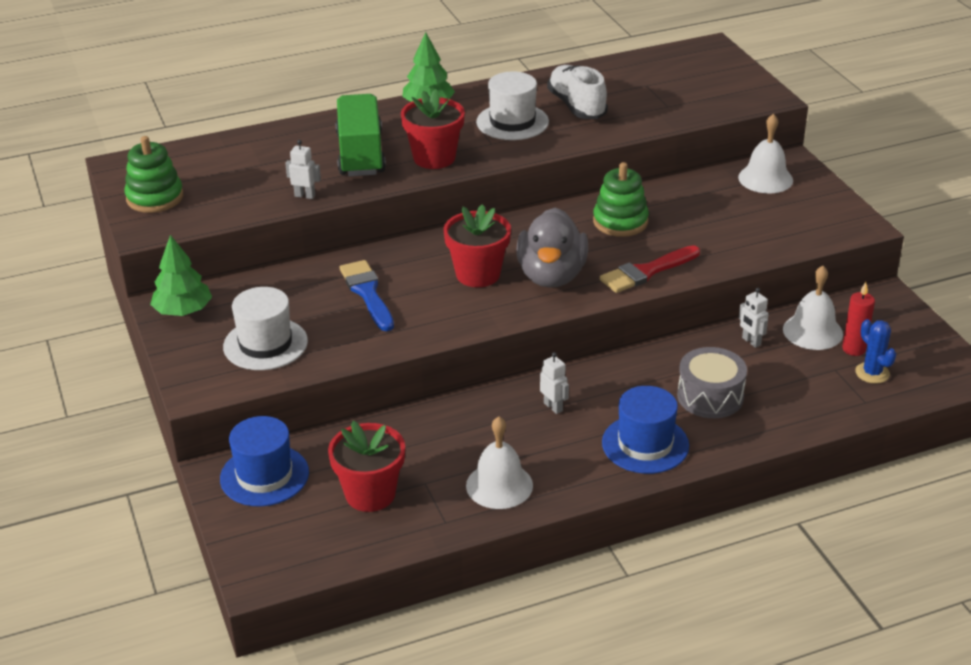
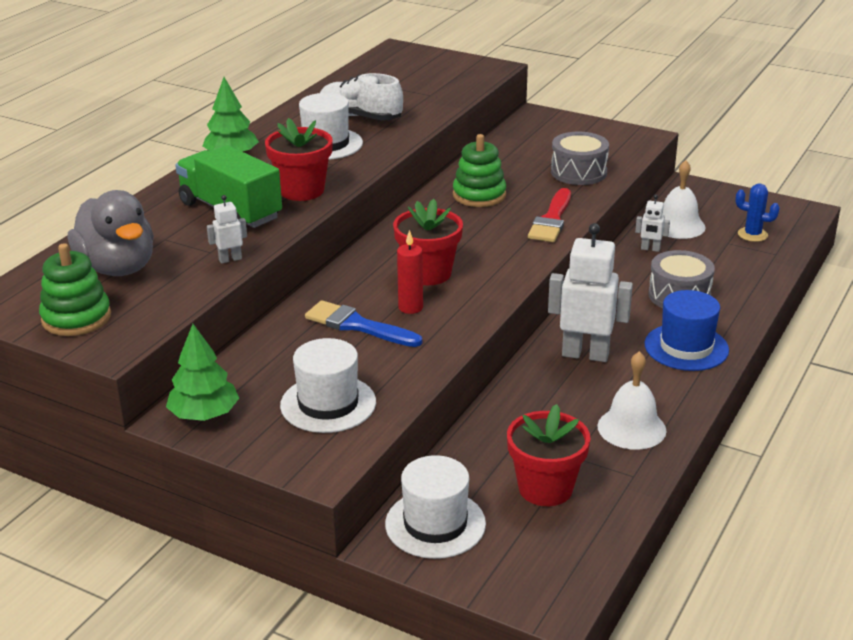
camera: 40 degrees left, 5 degrees down
blue hat [220,416,309,507] -> white hat [385,455,486,559]
grey duck [517,207,588,288] -> grey duck moved to [68,190,154,276]
white robot [540,352,569,414] -> white robot [548,223,633,362], size x2.14
white bell [738,114,793,193] -> none
red candle [842,282,875,356] -> red candle moved to [397,230,423,314]
none -> grey drum [551,132,609,185]

